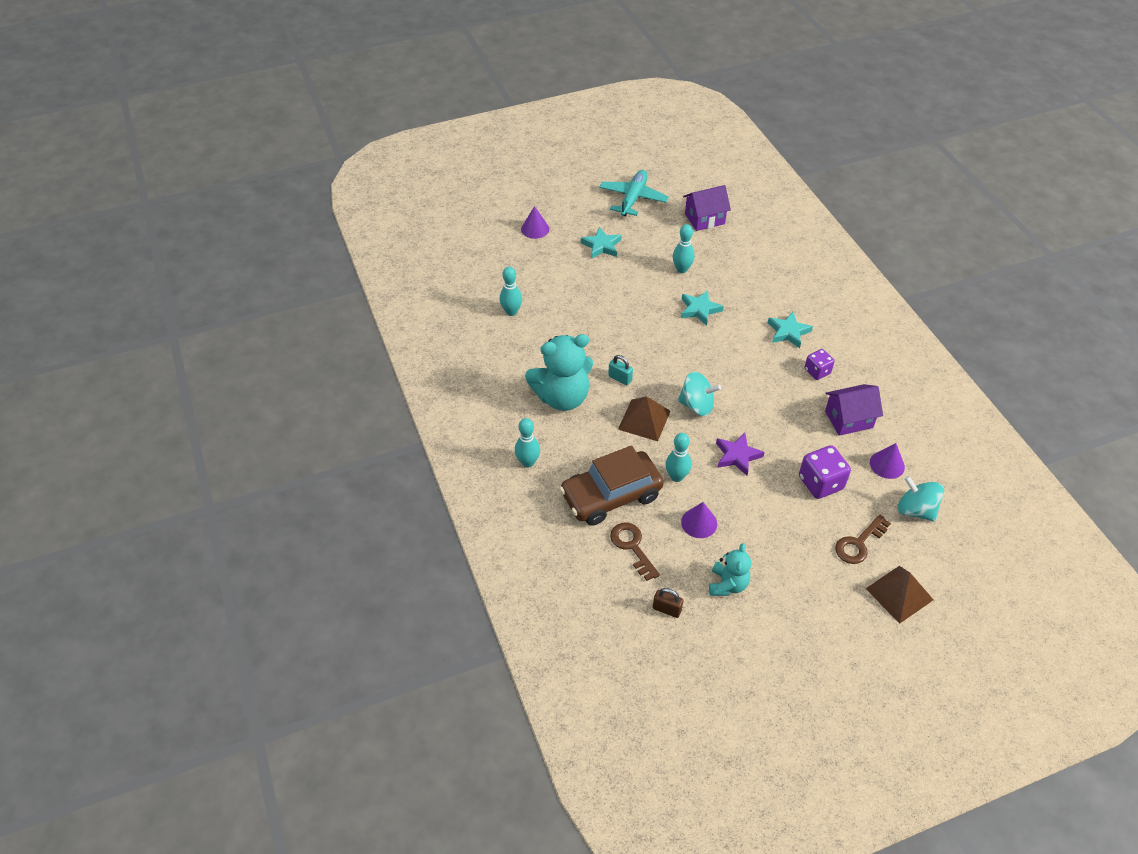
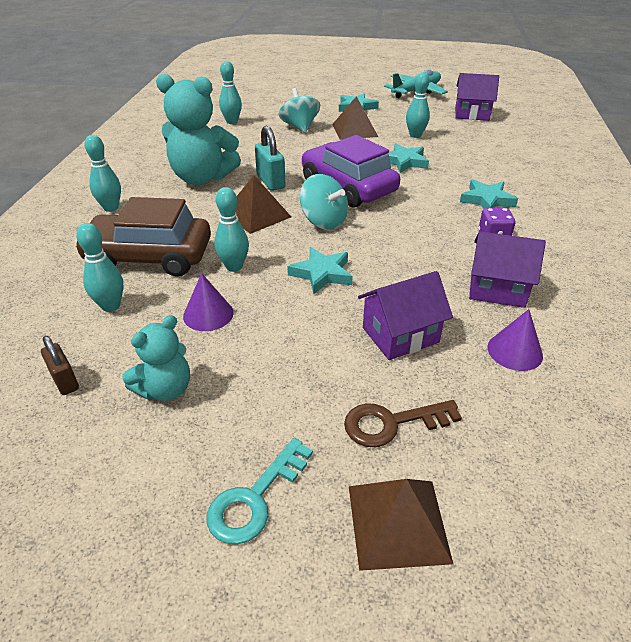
camera: 30 degrees right, 10 degrees down
purple cone [521,206,549,239] -> none
turquoise padlock [608,355,633,385] -> turquoise padlock [255,126,286,191], size x1.53
brown key [610,523,660,581] -> turquoise bowling pin [76,223,123,312]
purple star [716,433,765,476] -> turquoise star [287,247,353,295]
purple dice [799,445,851,499] -> purple house [358,271,453,360]
turquoise spinning top [898,476,944,522] -> turquoise spinning top moved to [279,88,320,133]
none -> turquoise key [206,438,313,544]
none -> purple car [302,135,400,208]
none -> brown pyramid [332,96,378,140]

